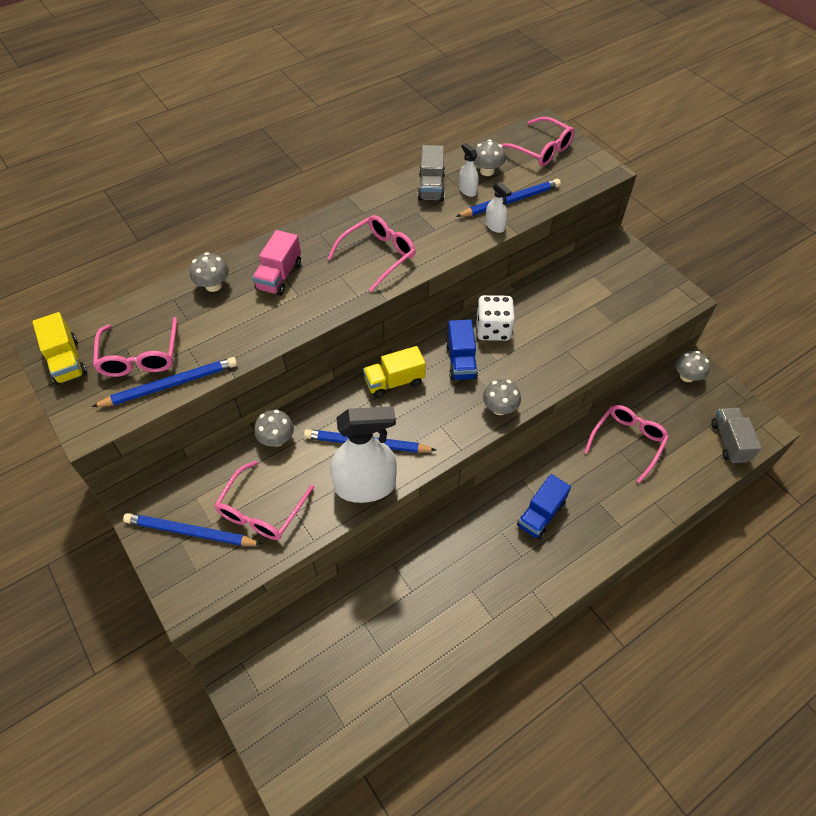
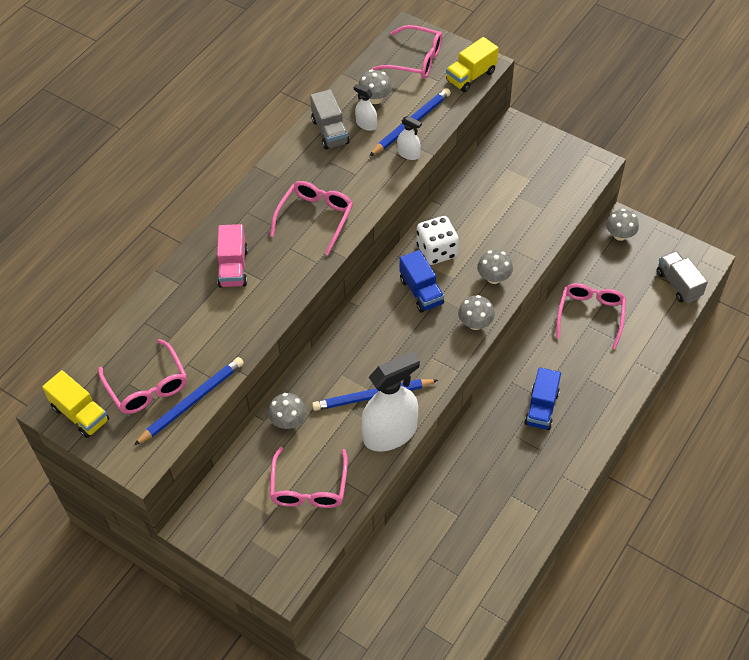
camera: 20 degrees left, 0 degrees up
blue pencil [123,513,262,546] -> none
grey mushroom [190,252,229,292] -> grey mushroom moved to [477,250,513,284]
yellow truck [363,346,426,398] -> yellow truck moved to [446,37,499,92]

